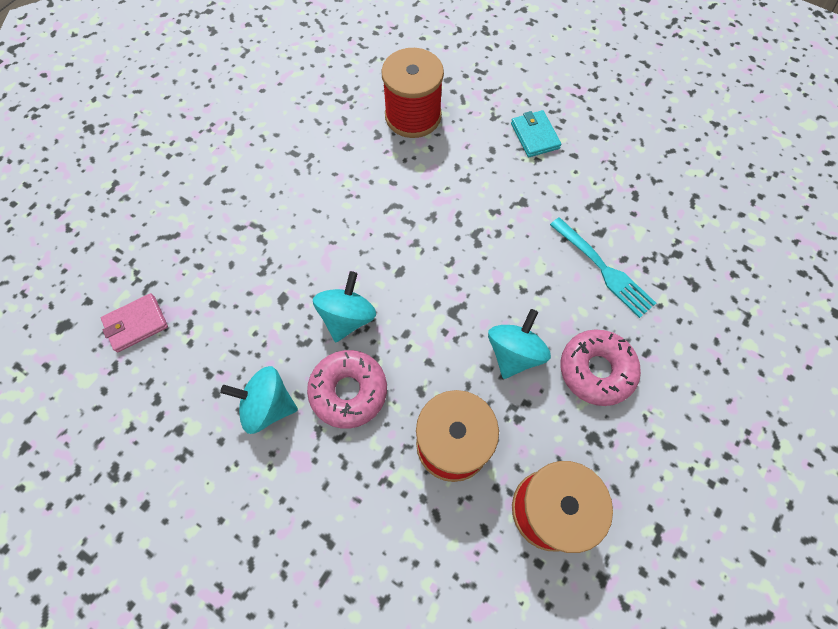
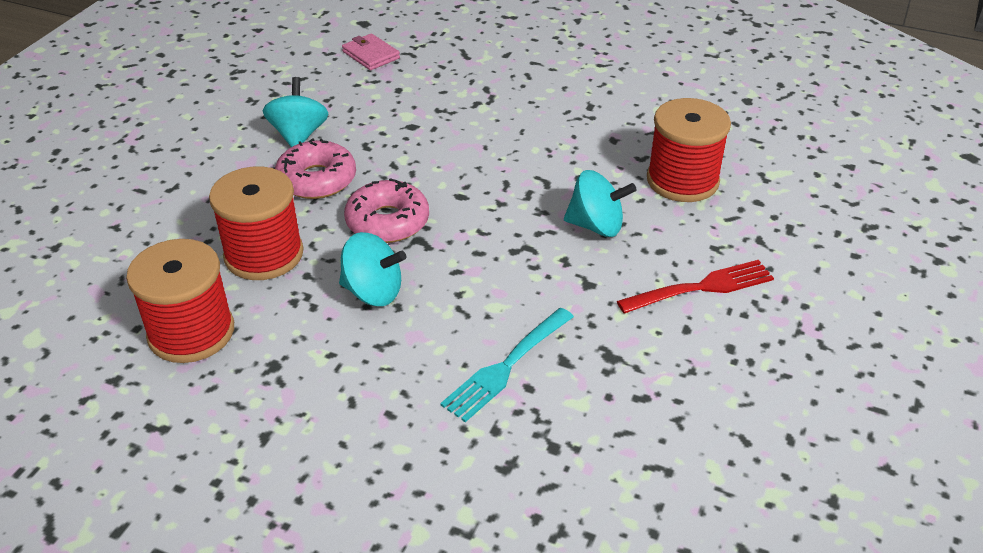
camera: 80 degrees right, 25 degrees down
turquoise spinning top [313,271,376,342] -> turquoise spinning top moved to [564,170,637,237]
turquoise wallet [511,110,562,157] -> red fork [617,260,774,314]
pink donut [561,330,641,406] -> pink donut moved to [344,178,429,243]

